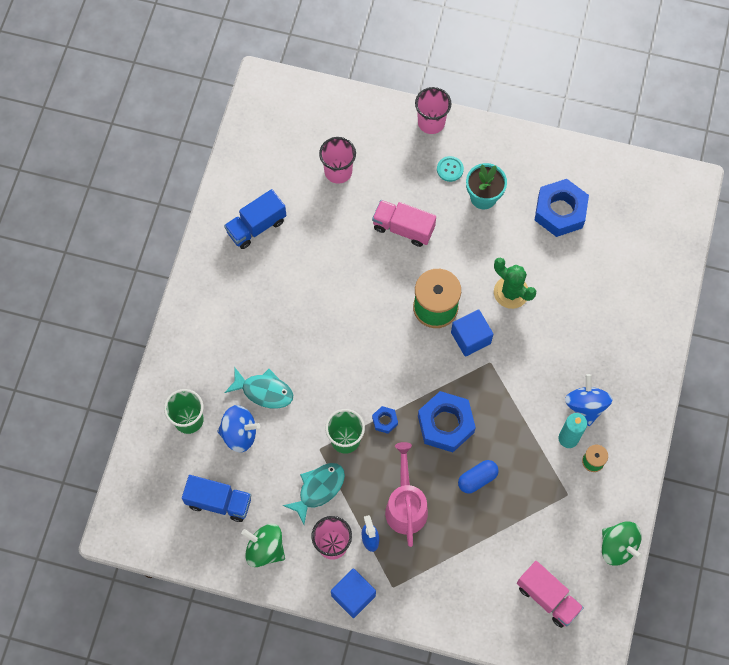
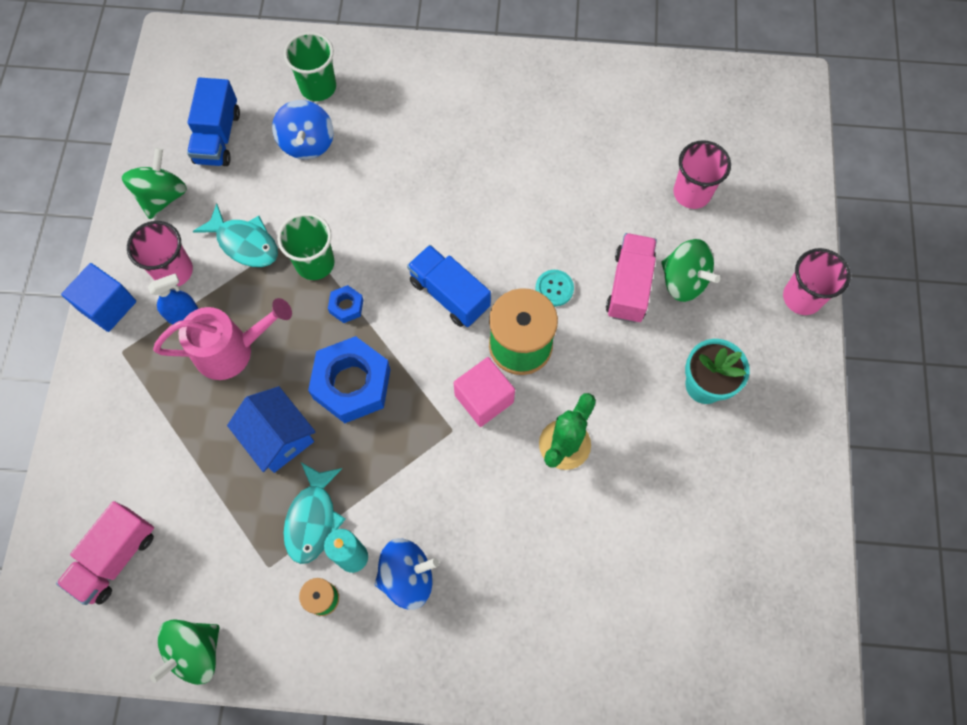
camera: 80 degrees right, 0 degrees up
blue truck [224,189,287,249] -> blue truck moved to [407,245,491,327]
turquoise fish [225,367,293,408] -> turquoise fish moved to [283,463,346,564]
turquoise button [437,156,464,182] -> turquoise button moved to [535,270,574,306]
blue cube [451,309,493,357] -> pink cube [453,357,515,427]
blue capsule [458,460,499,494] -> blue house [227,386,316,473]
blue nut [535,179,589,237] -> none
none -> green spinning top [661,239,720,302]

